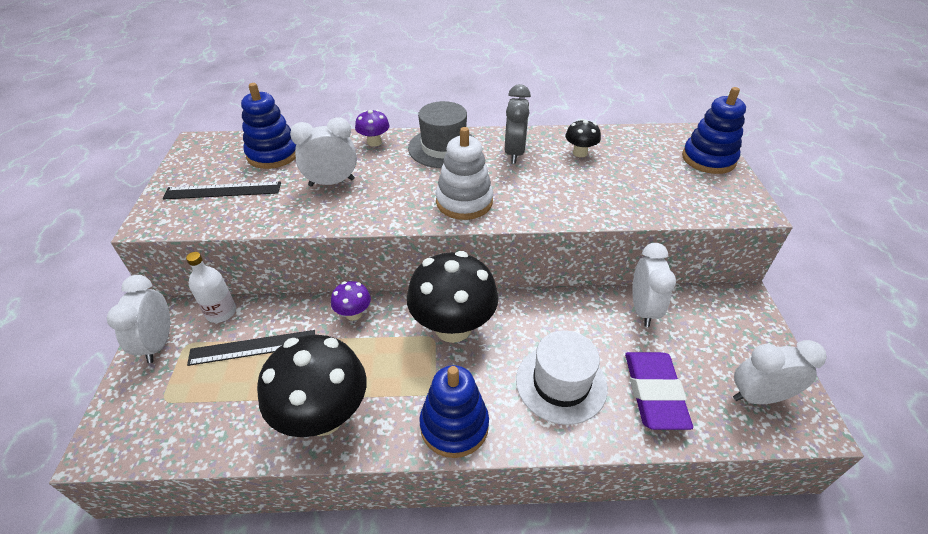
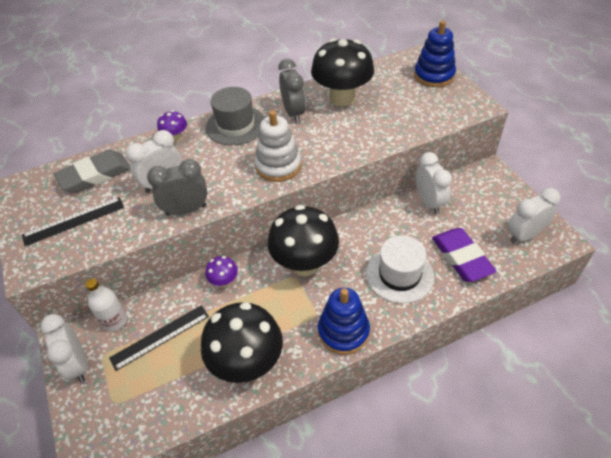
camera: 20 degrees left, 5 degrees up
blue stacking toy [241,83,296,169] -> grey eraser [54,149,130,193]
black mushroom [565,119,601,157] -> black mushroom [311,38,374,106], size x2.18
none -> grey clock [147,159,207,216]

